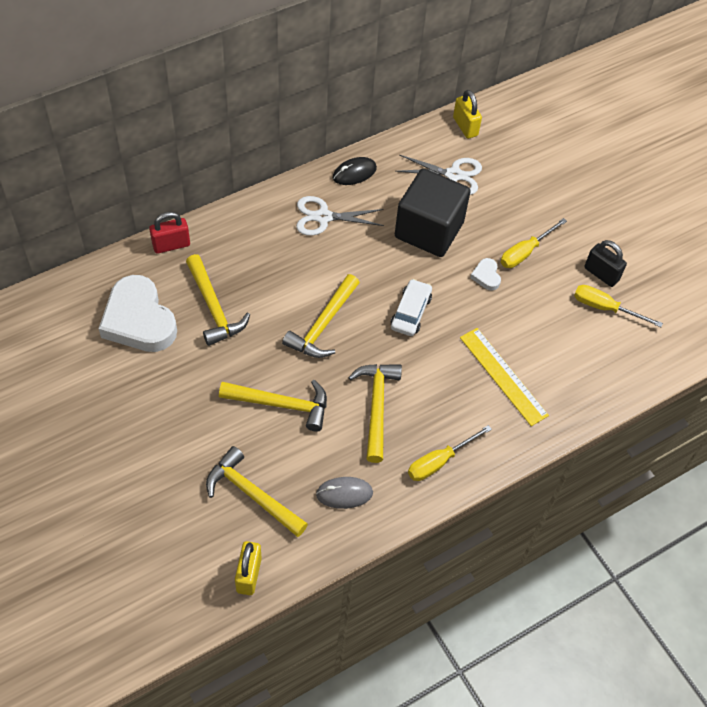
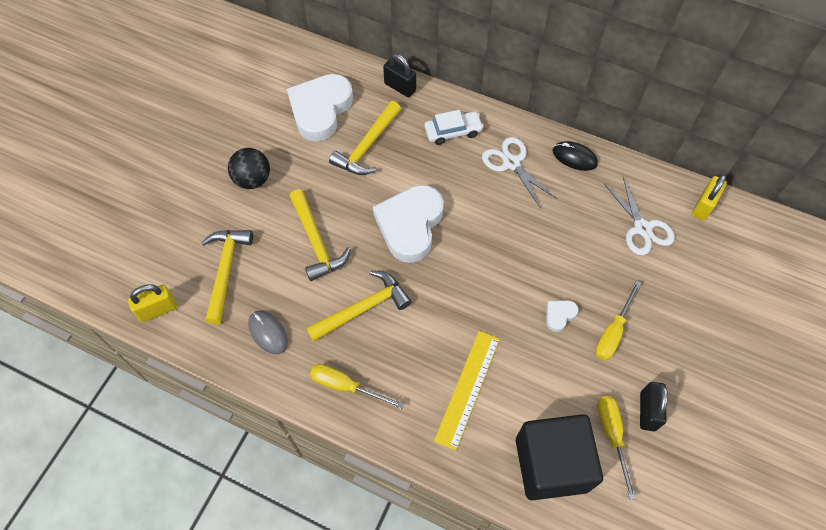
camera: 60 degrees right, 5 degrees up
red padlock [149,212,190,254] -> black padlock [383,54,416,97]
yellow hammer [282,274,360,358] -> white heart [373,185,444,263]
white car [391,279,432,336] -> white car moved to [424,110,484,145]
black cube [395,168,471,257] -> black cube moved to [516,414,603,501]
yellow screwdriver [501,218,567,268] -> yellow screwdriver turned 75 degrees counterclockwise [595,280,641,361]
none -> black ball [228,148,270,189]

